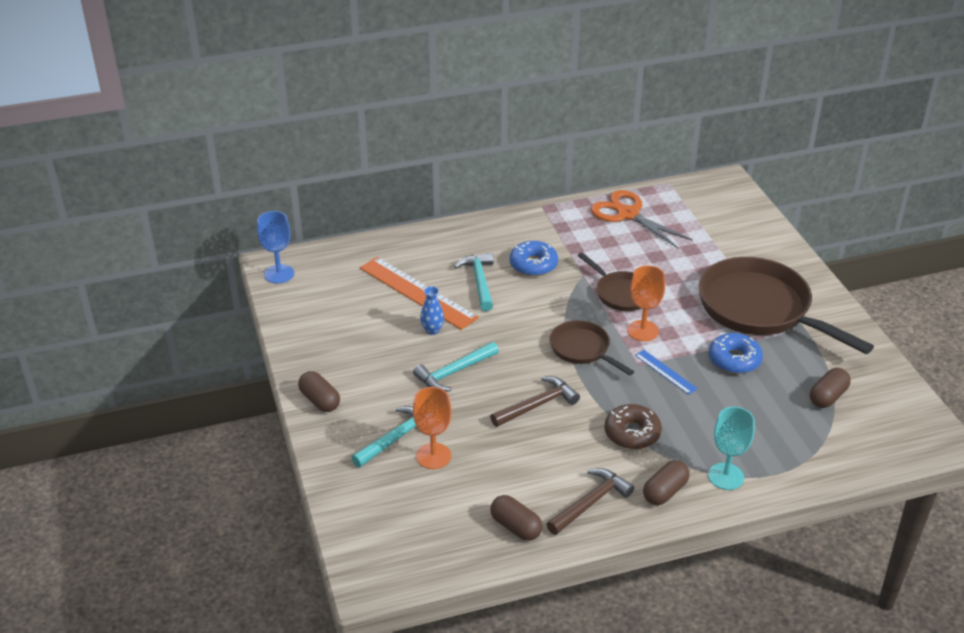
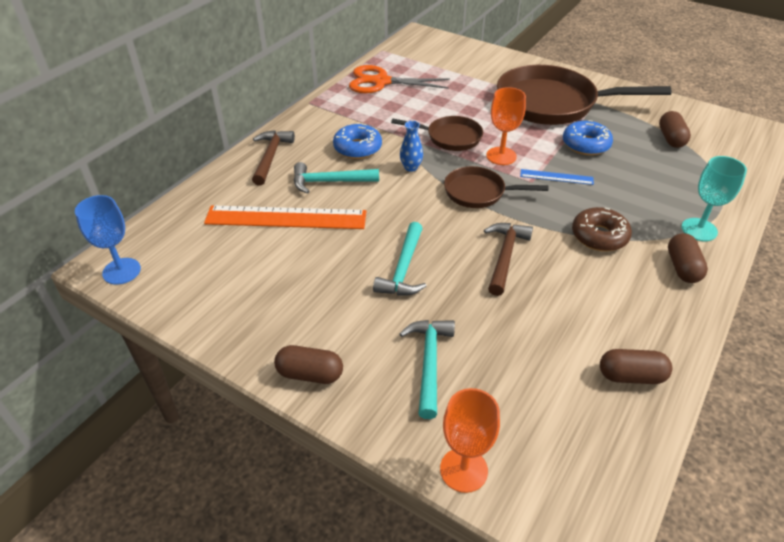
camera: 40 degrees left, 5 degrees up
orange goblet [413,387,452,469] -> orange goblet moved to [440,388,500,493]
blue vase [420,286,444,335] -> blue vase moved to [400,121,423,172]
turquoise hammer [454,253,493,311] -> turquoise hammer turned 45 degrees counterclockwise [294,162,379,194]
brown hammer [546,468,634,535] -> brown hammer moved to [252,130,295,186]

